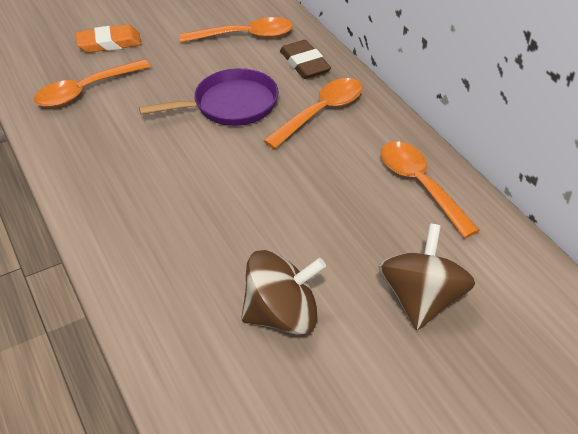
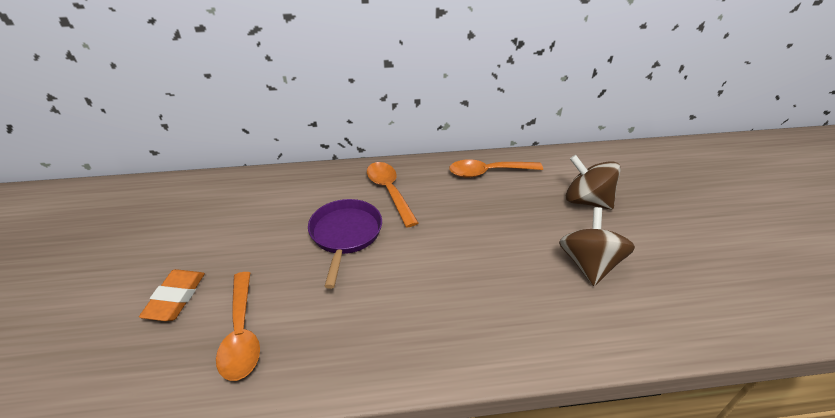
camera: 70 degrees left, 5 degrees down
orange spoon [180,17,293,43] -> none
brown eraser [280,40,331,79] -> none

